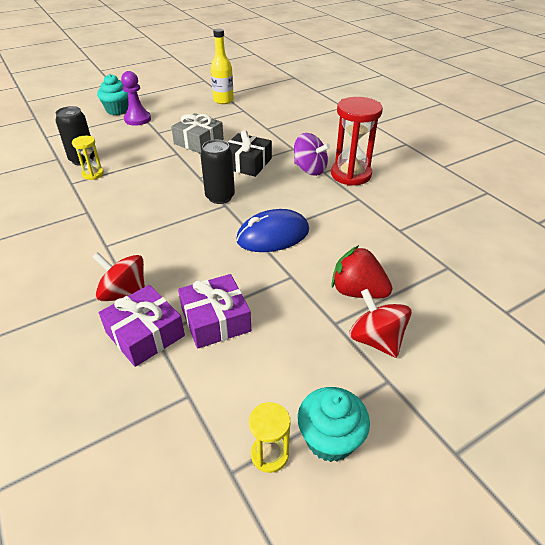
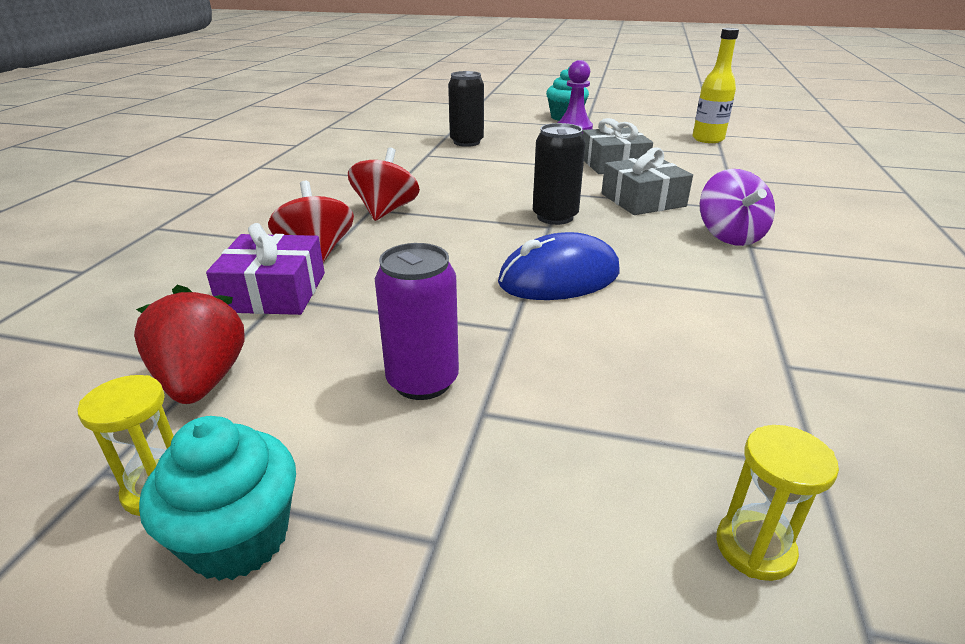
camera: 45 degrees right, 10 degrees down
yellow hourglass [72,136,104,180] -> yellow hourglass moved to [716,425,839,581]
purple gift [178,274,251,349] -> none
black gift [228,130,272,177] -> grey gift [601,147,693,215]
blue mouse [236,209,309,252] -> blue mouse turned 45 degrees counterclockwise [498,232,620,300]
red hourglass [331,97,383,186] -> none
red strawberry [331,245,392,298] -> red strawberry moved to [134,285,245,404]
red spinning top [349,289,412,358] -> red spinning top moved to [348,148,420,221]
none -> purple can [375,243,459,400]

